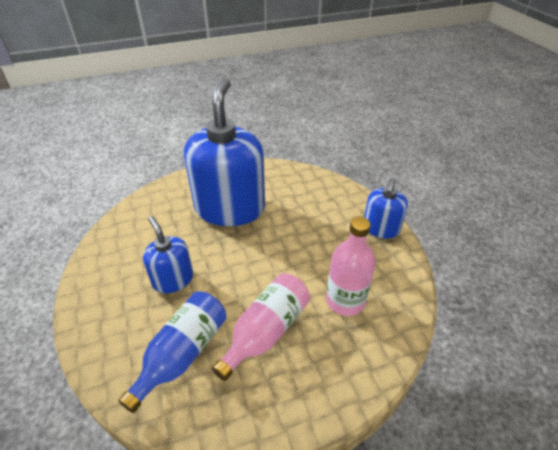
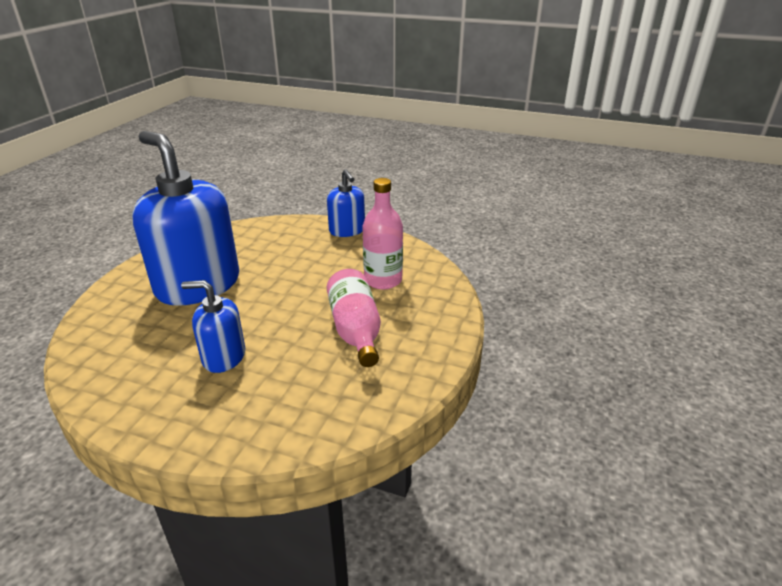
camera: 50 degrees left, 10 degrees down
blue bottle [118,292,227,413] -> none

